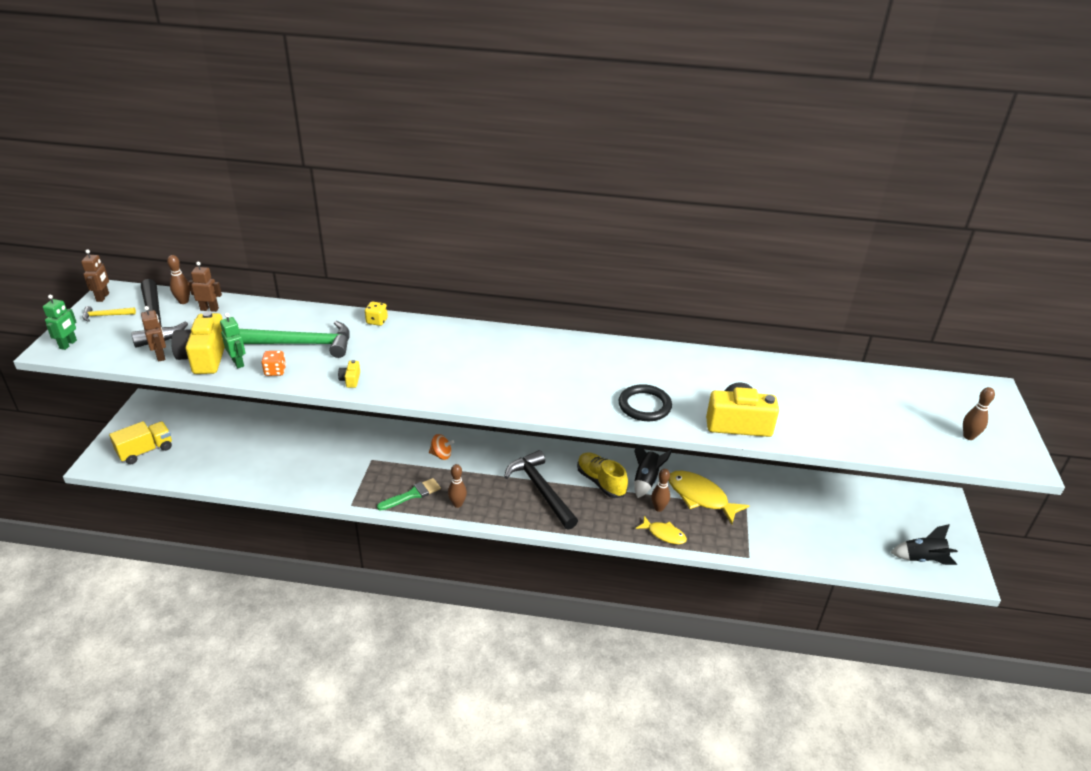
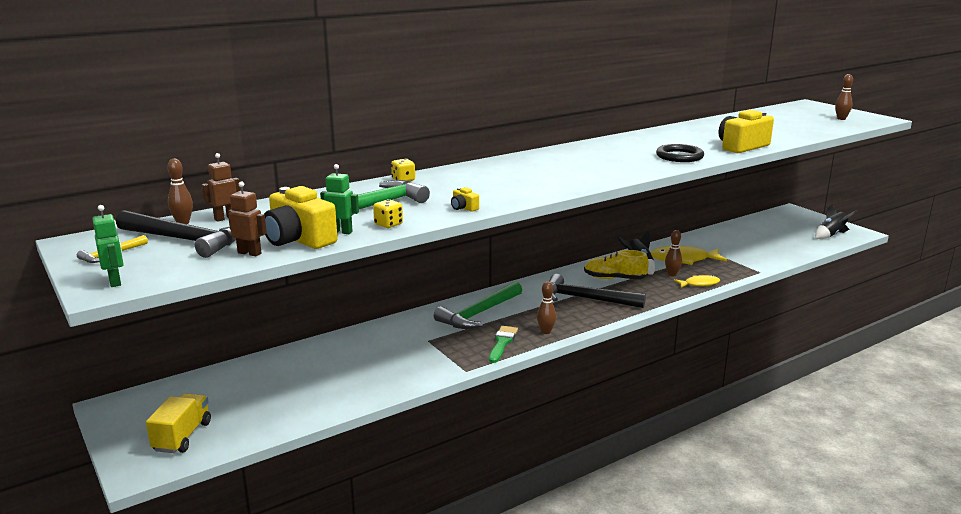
camera: 40 degrees left, 15 degrees down
brown robot [81,250,109,302] -> none
orange dice [261,351,286,376] -> yellow dice [373,199,403,228]
orange spinning top [429,434,455,460] -> green hammer [434,281,522,329]

